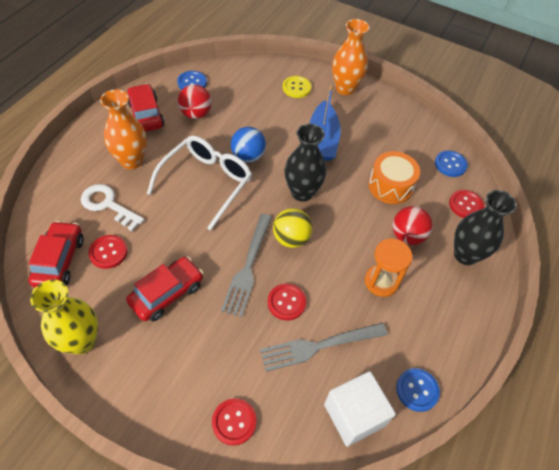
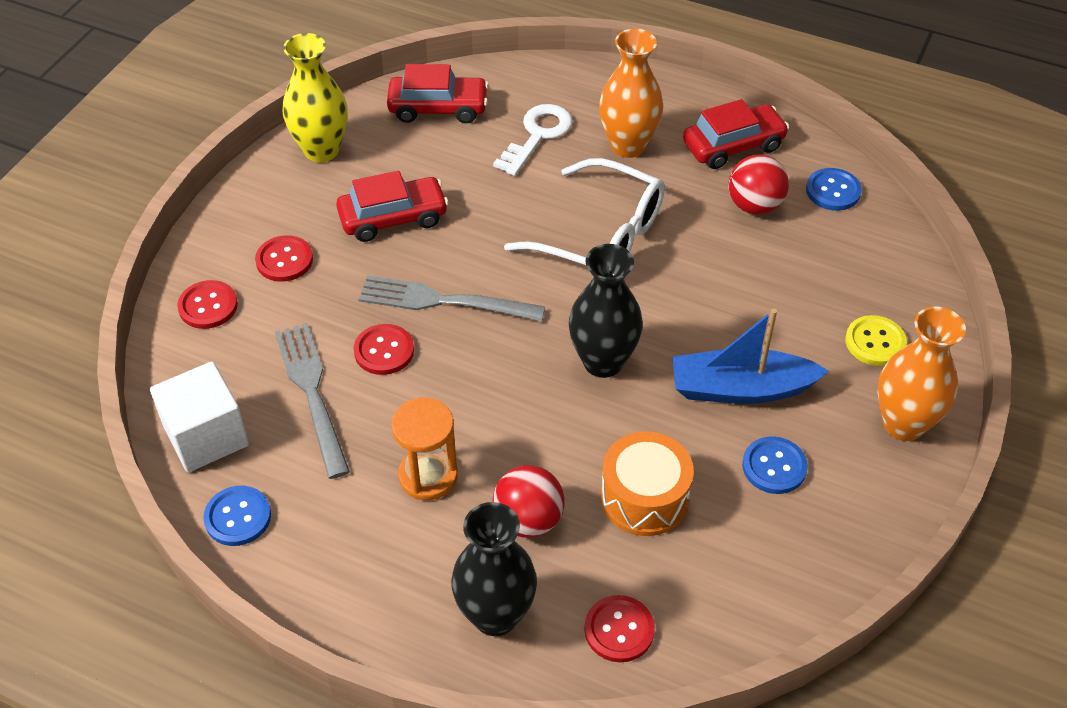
camera: 90 degrees right, 5 degrees down
red button [88,235,128,269] -> red button moved to [255,235,313,282]
red car [126,257,203,322] -> red car turned 60 degrees counterclockwise [336,171,449,242]
blue ball [231,127,266,163] -> none
yellow ball [273,208,313,248] -> none
blue button [435,150,468,177] -> blue button moved to [742,437,808,494]

